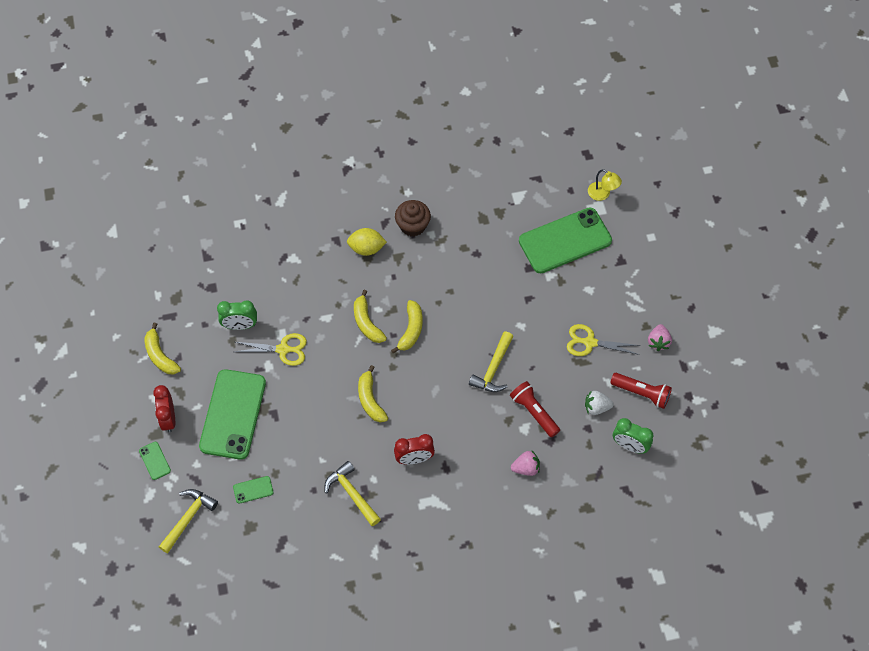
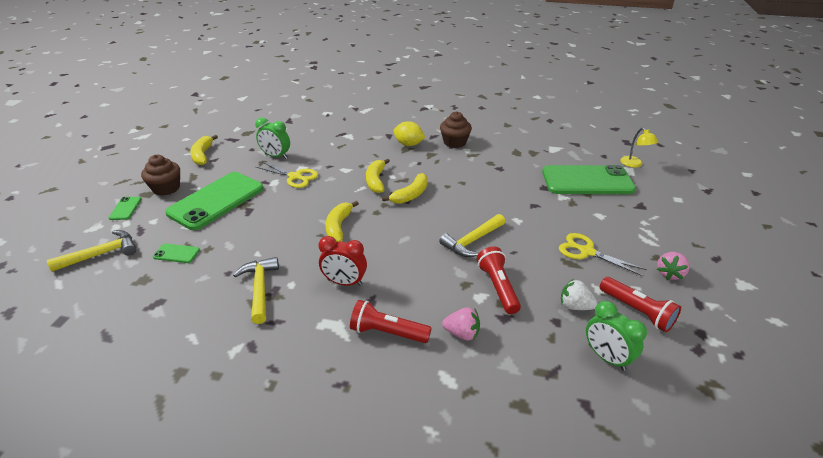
camera: 25 degrees right, 25 degrees down
red clock [153,385,175,433] -> brown cupcake [141,155,180,196]
none -> red flashlight [350,300,432,343]

